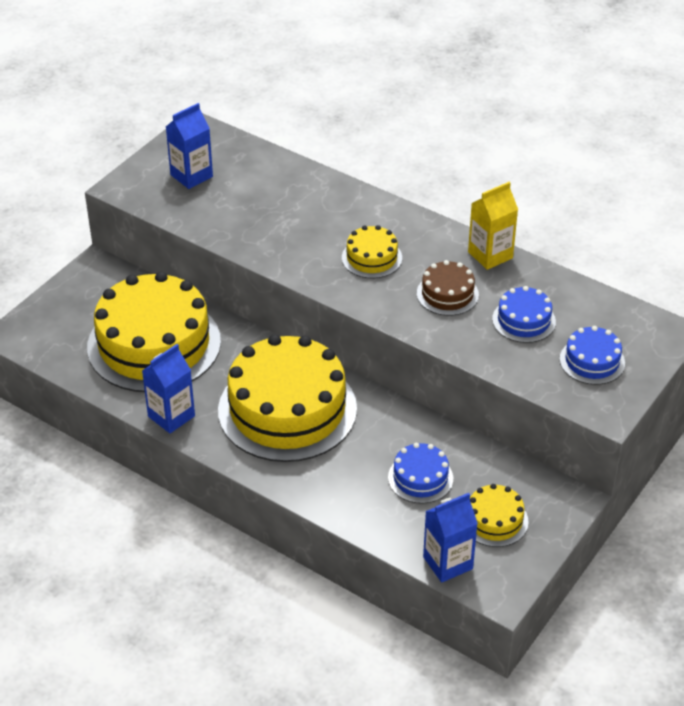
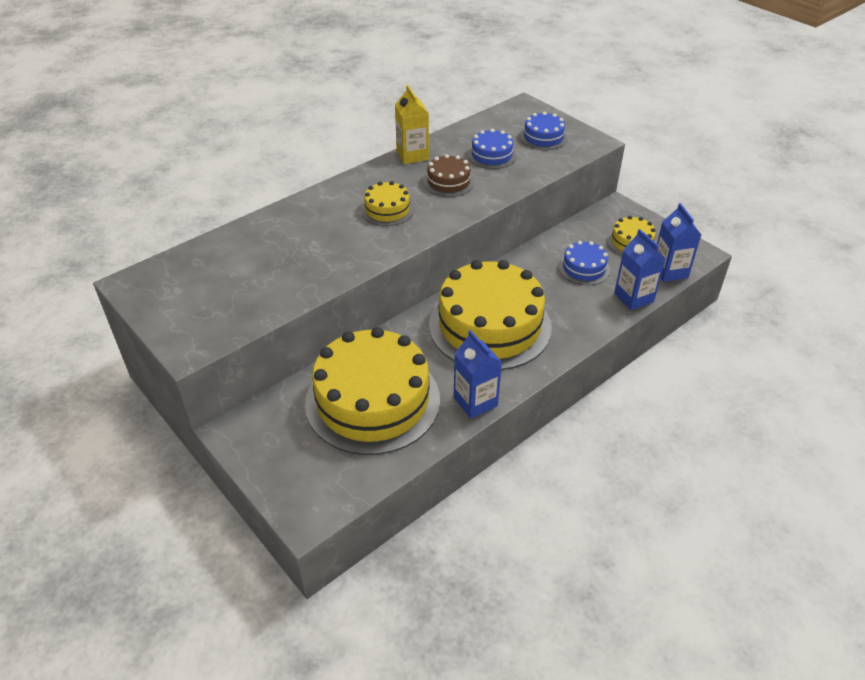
camera: 75 degrees left, 0 degrees up
blue carton [166,103,213,189] -> blue carton moved to [614,229,666,310]

